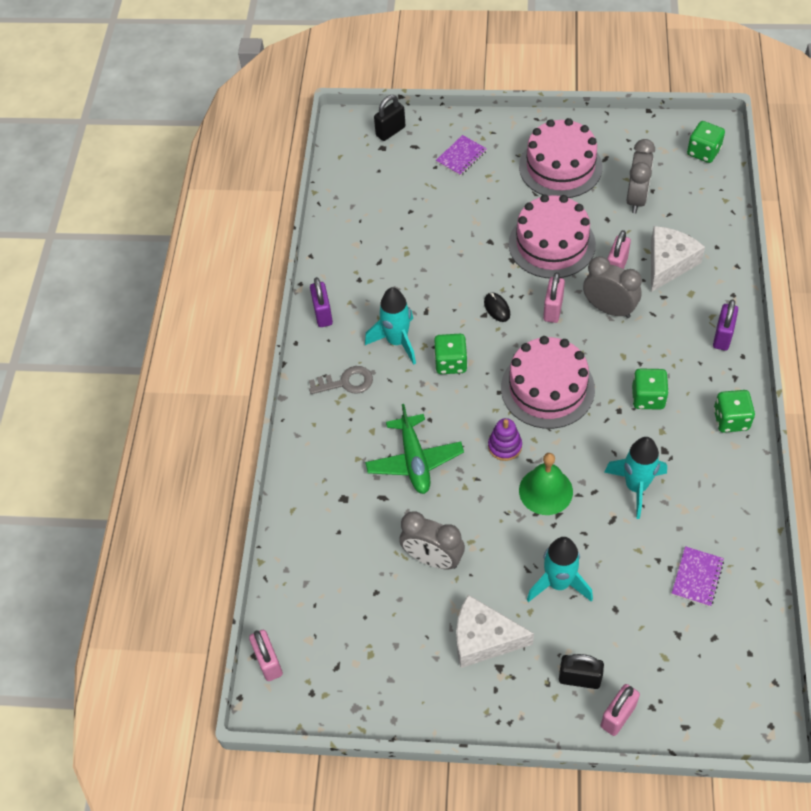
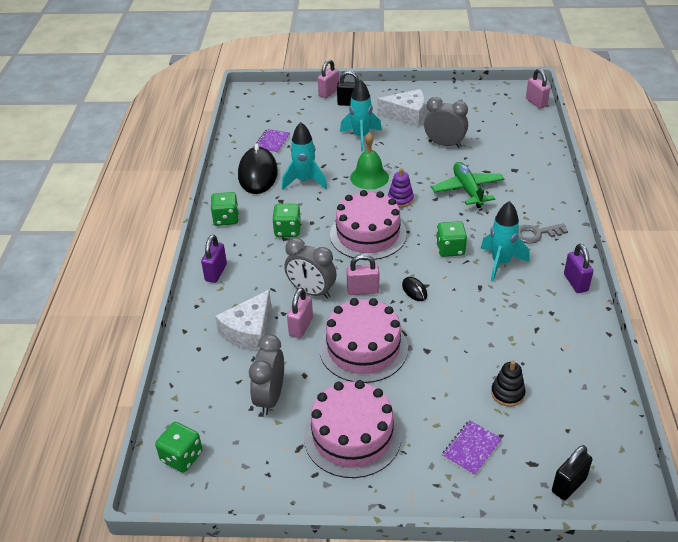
camera: 175 degrees right, 15 degrees down
pink padlock [543,272,565,323] -> pink padlock turned 75 degrees clockwise [346,254,379,295]
none -> black mouse [238,144,278,194]
none -> black stacking toy [491,361,525,407]

